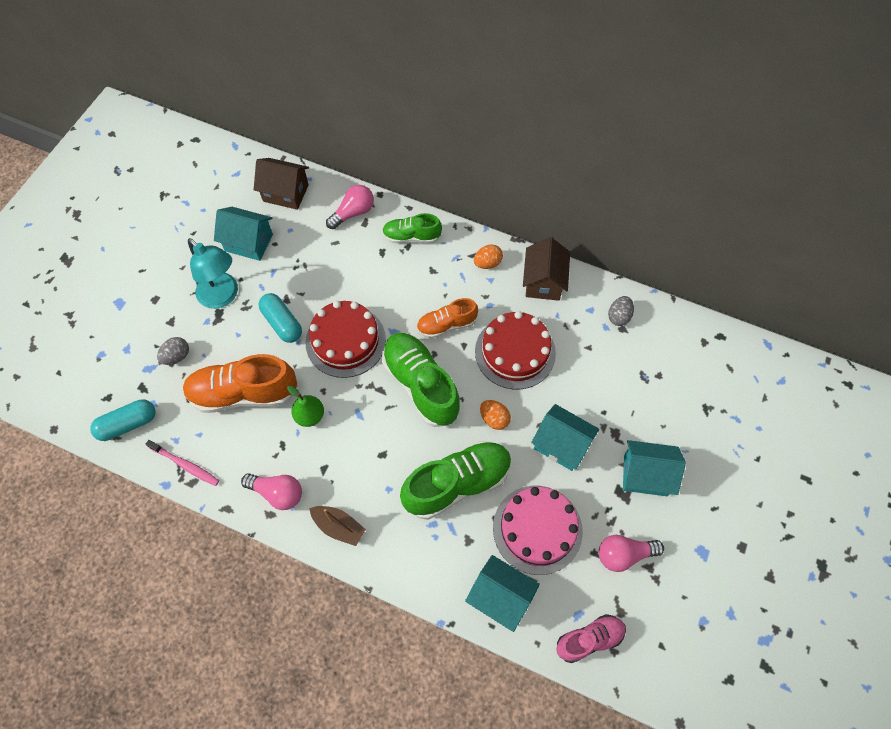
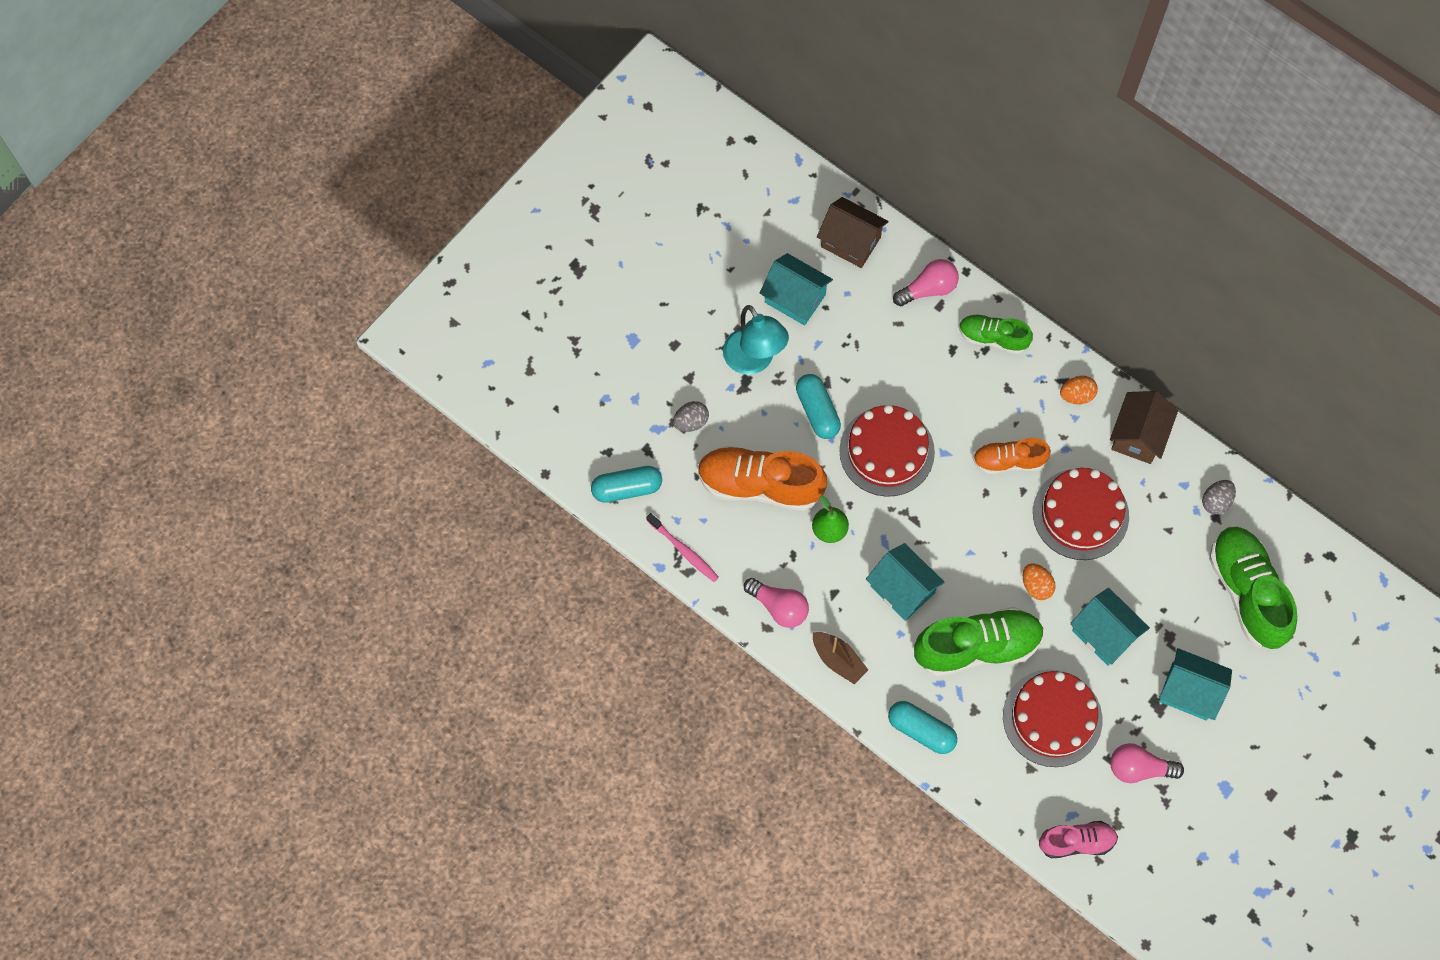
camera: 15 degrees right, 5 degrees up
green shoe [382,333,460,427] -> green shoe moved to [1209,526,1297,649]
turquoise house [465,555,540,632] -> turquoise house moved to [866,543,945,621]
pink cake [493,486,583,575] -> red cake [1003,669,1102,767]
none -> turquoise capsule [888,701,957,754]

